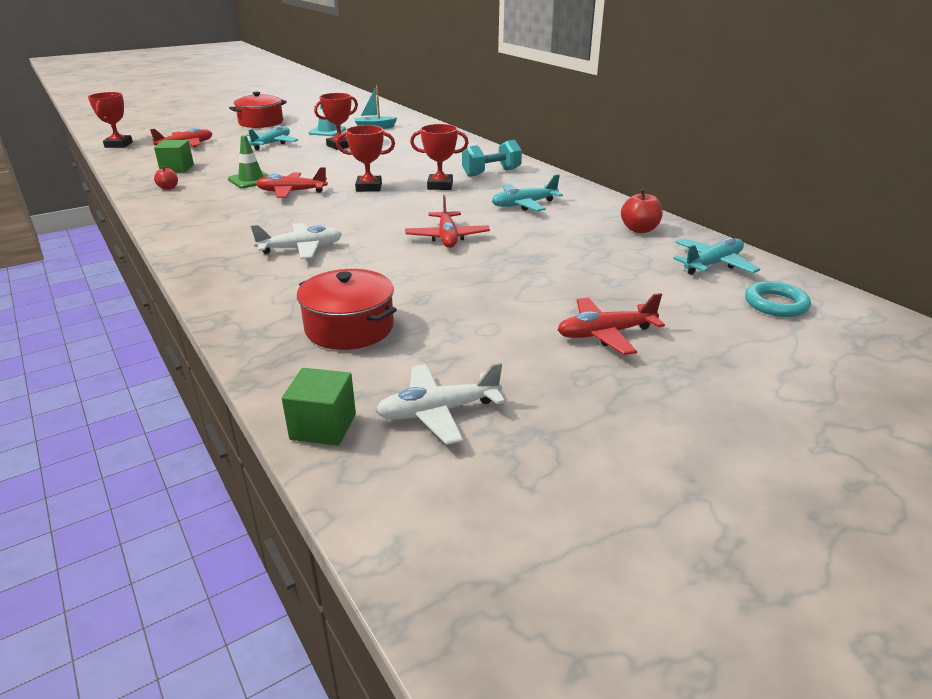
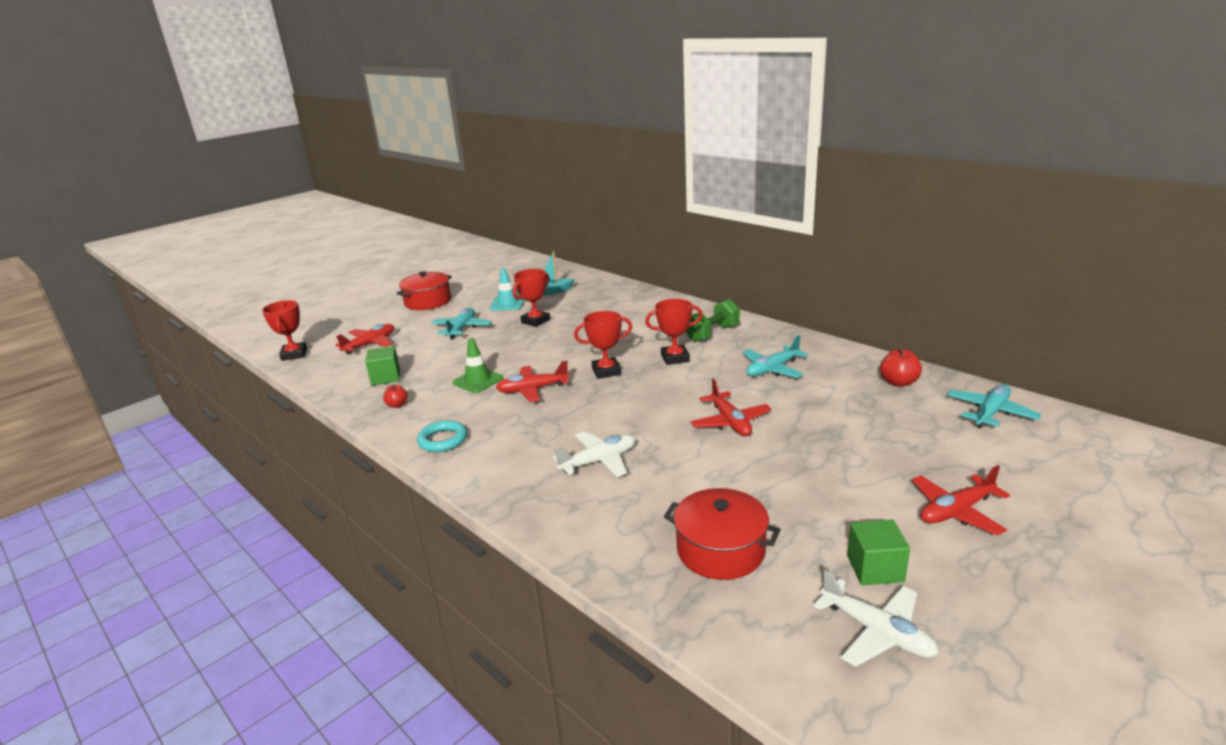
camera: 10 degrees left, 5 degrees down
green cube [282,368,356,446] -> green cube moved to [847,520,910,585]
white plane [376,362,505,445] -> white plane turned 105 degrees counterclockwise [813,570,939,667]
turquoise dumbbell [462,140,522,177] -> green dumbbell [685,299,740,342]
turquoise ring [745,281,811,317] -> turquoise ring moved to [417,420,467,452]

